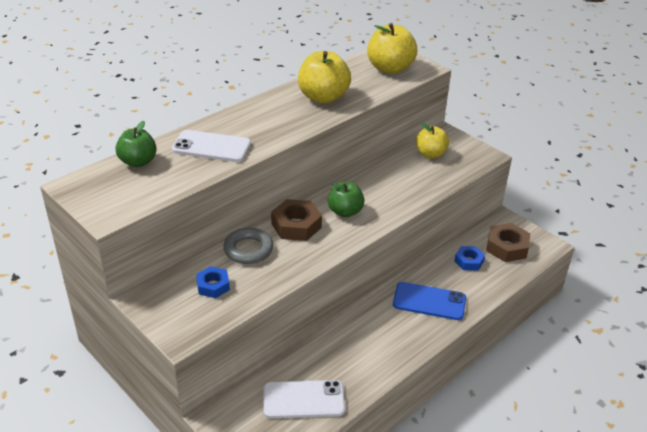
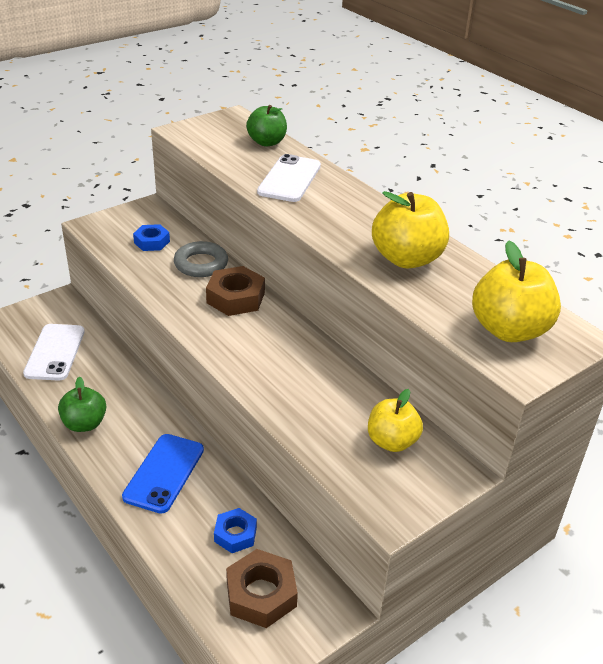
camera: 95 degrees right, 0 degrees up
green apple [328,182,365,217] -> green apple moved to [58,377,106,432]

